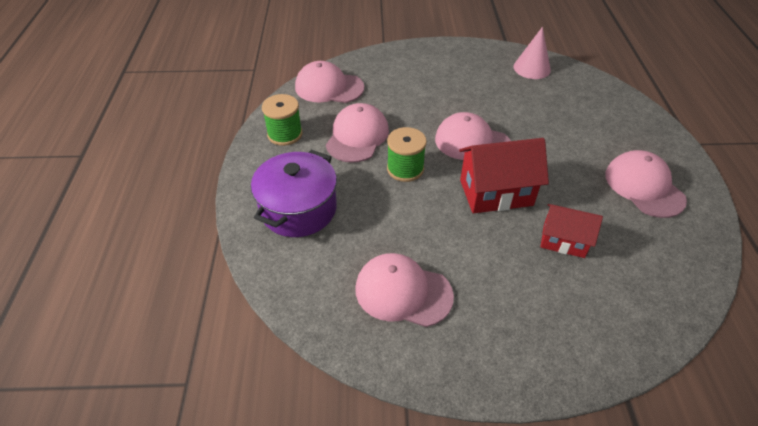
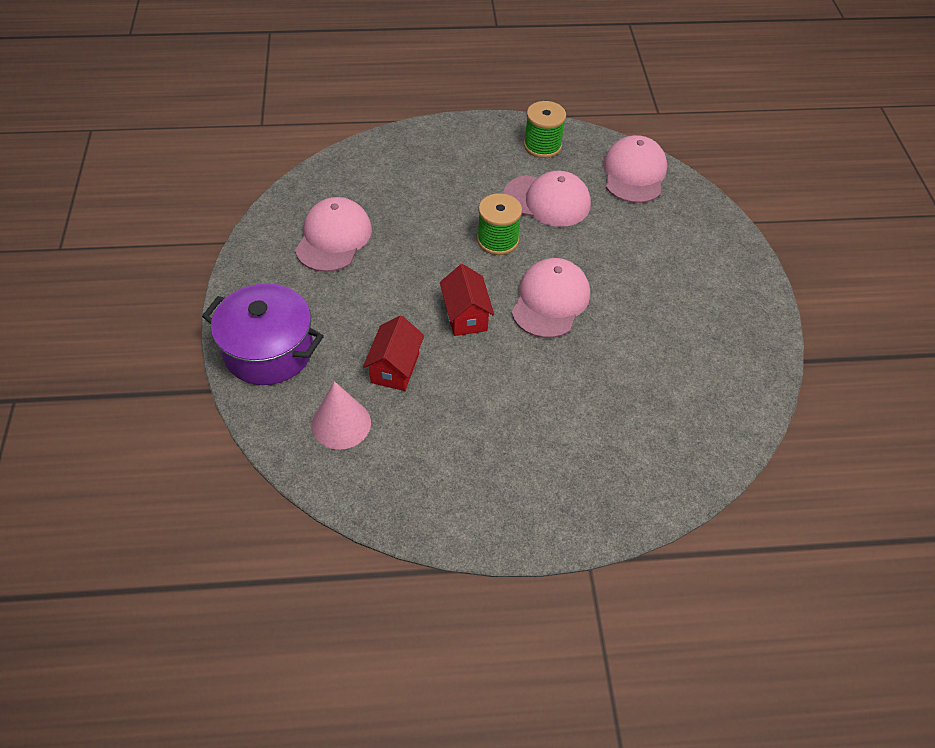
camera: 85 degrees right, 5 degrees up
purple pot [251,150,337,237] -> purple pot moved to [202,283,324,385]
red house [459,138,549,213] -> red house [440,264,494,336], size x0.64
pink cone [514,27,551,79] -> pink cone moved to [312,381,371,450]
pink cap [605,150,687,218] -> none

